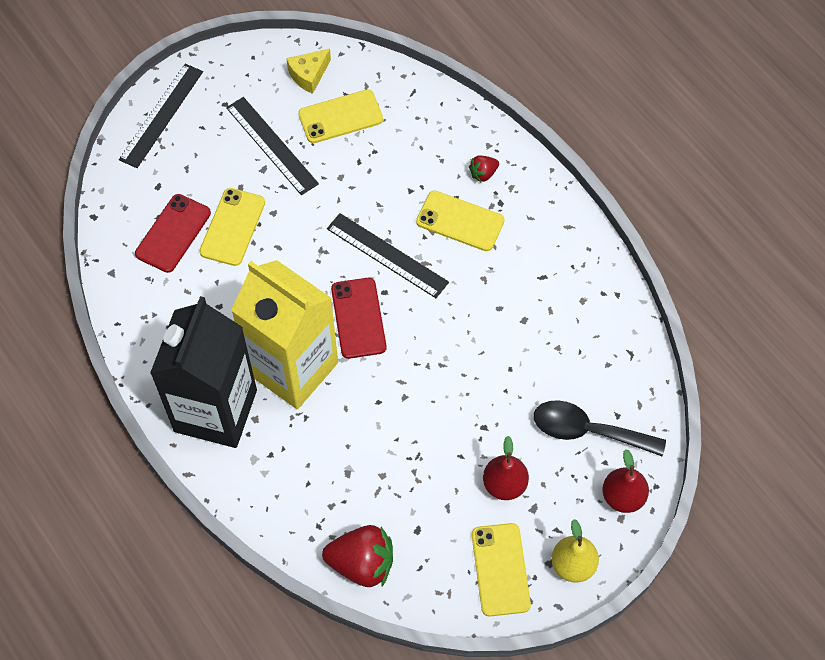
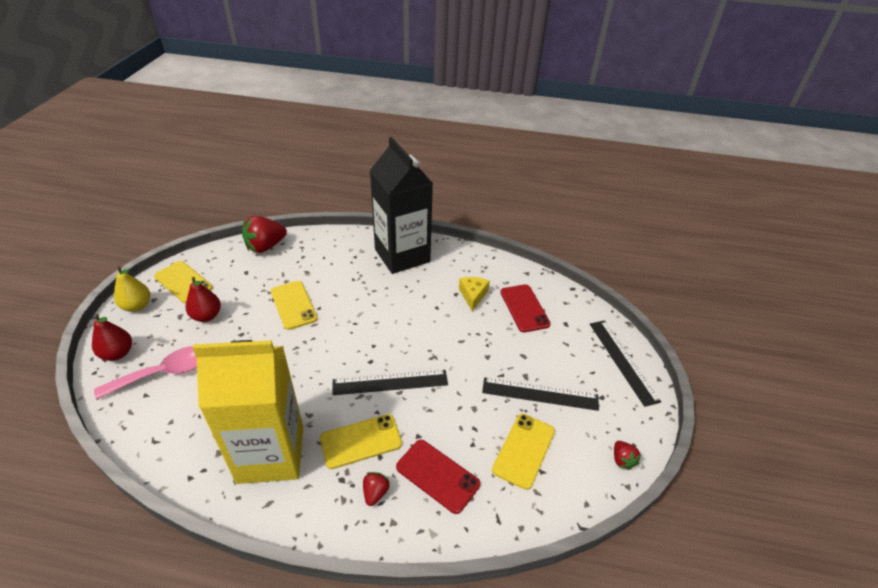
camera: 135 degrees right, 20 degrees down
yellow phone [199,188,265,266] -> yellow phone moved to [271,281,318,330]
yellow carton [231,260,338,409] -> yellow carton moved to [193,340,303,484]
yellow cheese [286,48,331,94] -> yellow cheese moved to [459,277,490,311]
red phone [331,278,387,359] -> red phone moved to [396,440,480,514]
black spoon [534,400,666,456] -> pink spoon [94,346,197,400]
none -> red strawberry [614,441,641,470]

